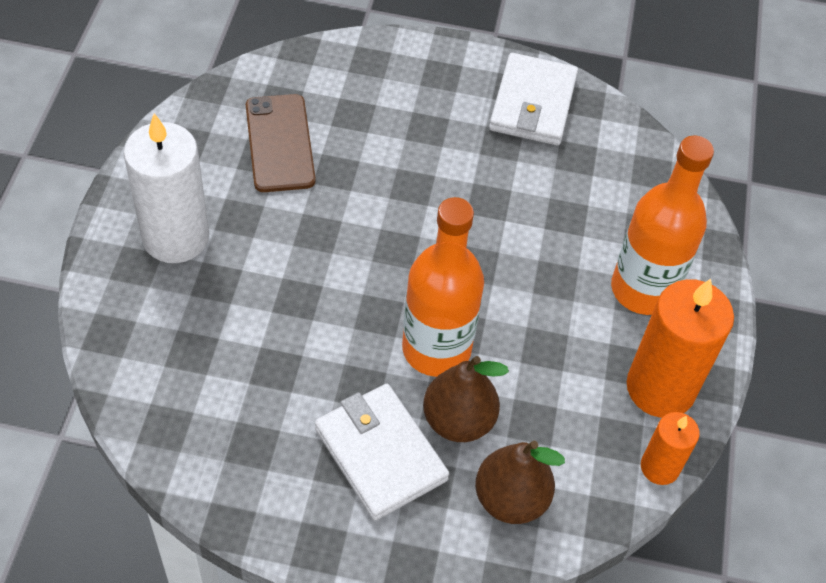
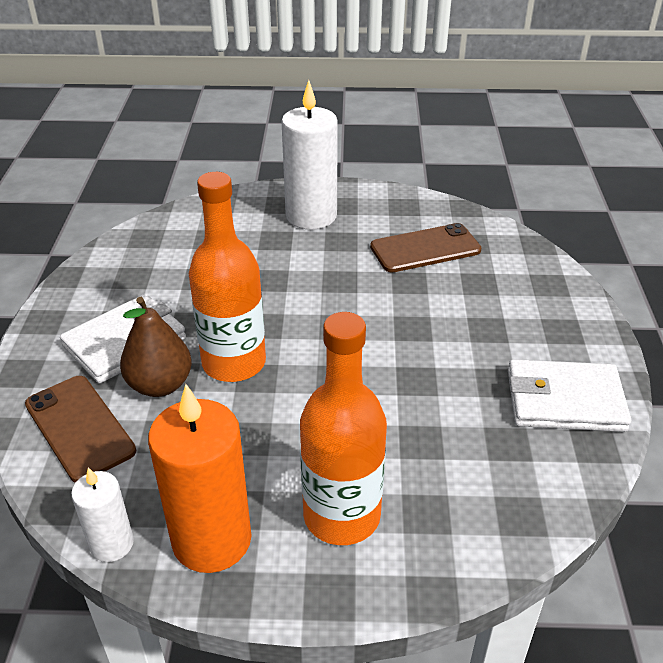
camera: 85 degrees right, 15 degrees down
brown pear [475,440,565,524] -> brown phone [25,376,136,483]
orange candle [641,412,700,485] -> white candle [71,467,134,562]

